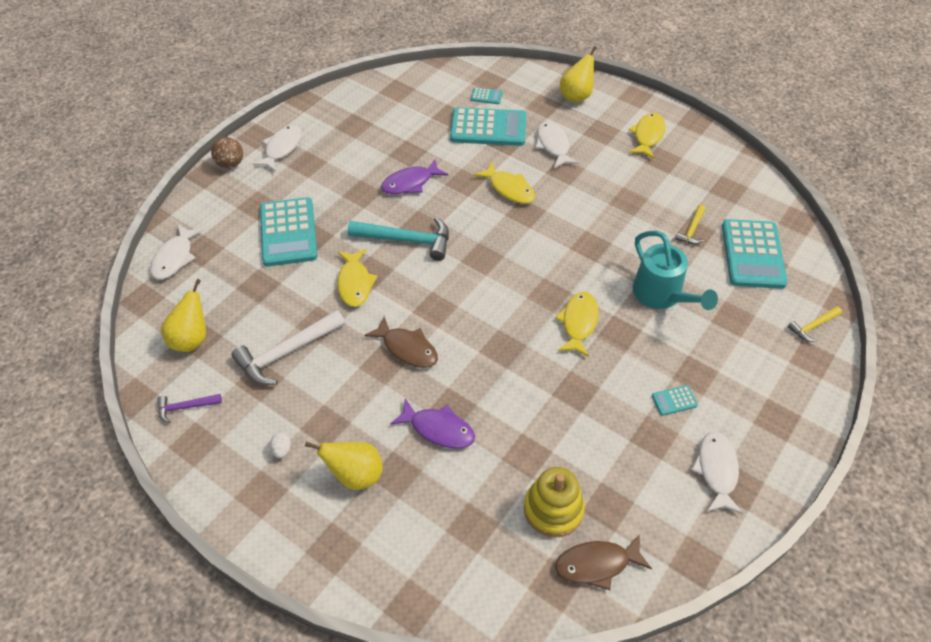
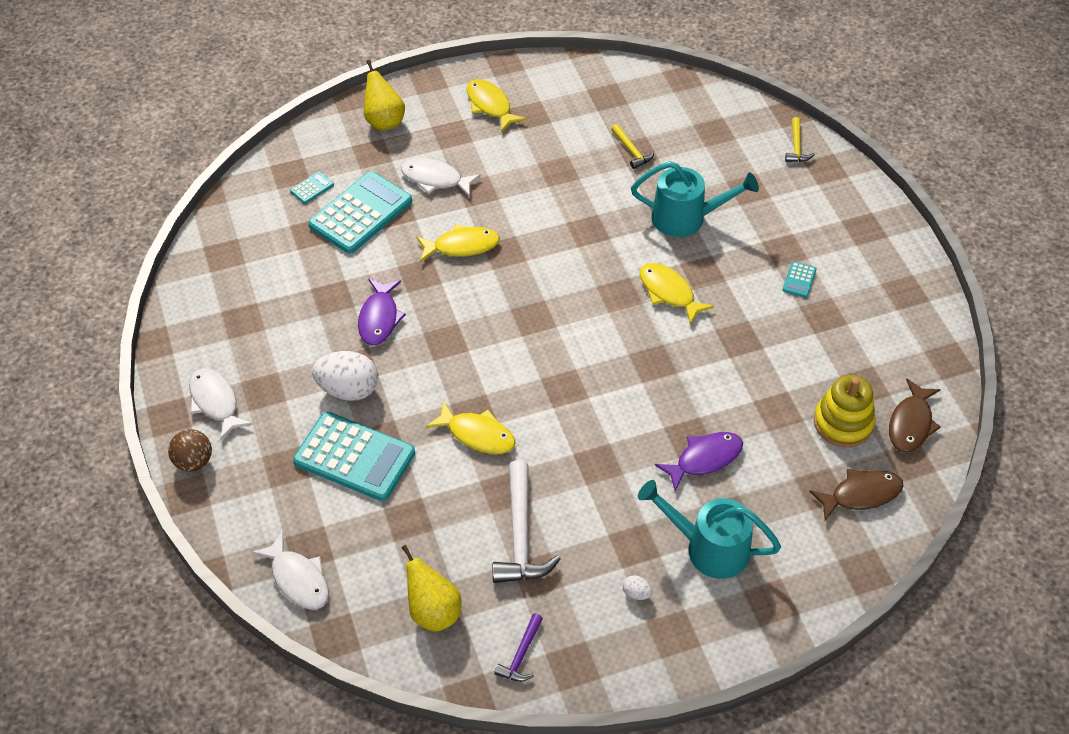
camera: 55 degrees left, 0 degrees up
yellow pear [305,441,383,490] -> turquoise watering can [638,480,781,579]
turquoise hammer [348,217,449,261] -> none
brown fish [364,317,438,368] -> brown fish moved to [809,469,904,521]
white fish [691,432,743,514] -> none
turquoise calculator [722,219,788,289] -> none
none -> white egg [312,351,378,401]

